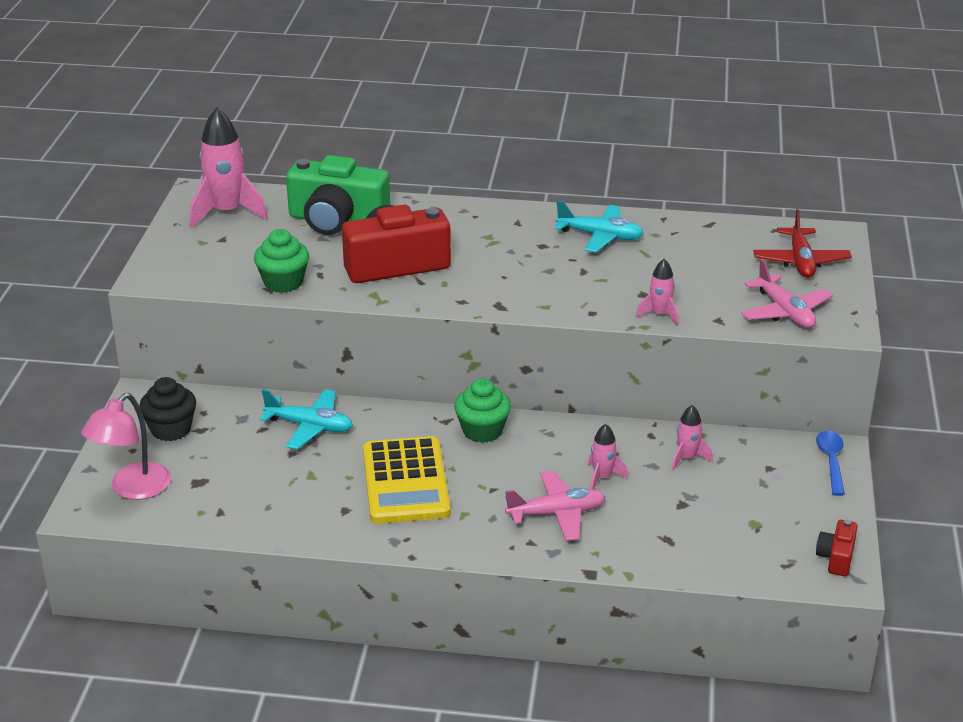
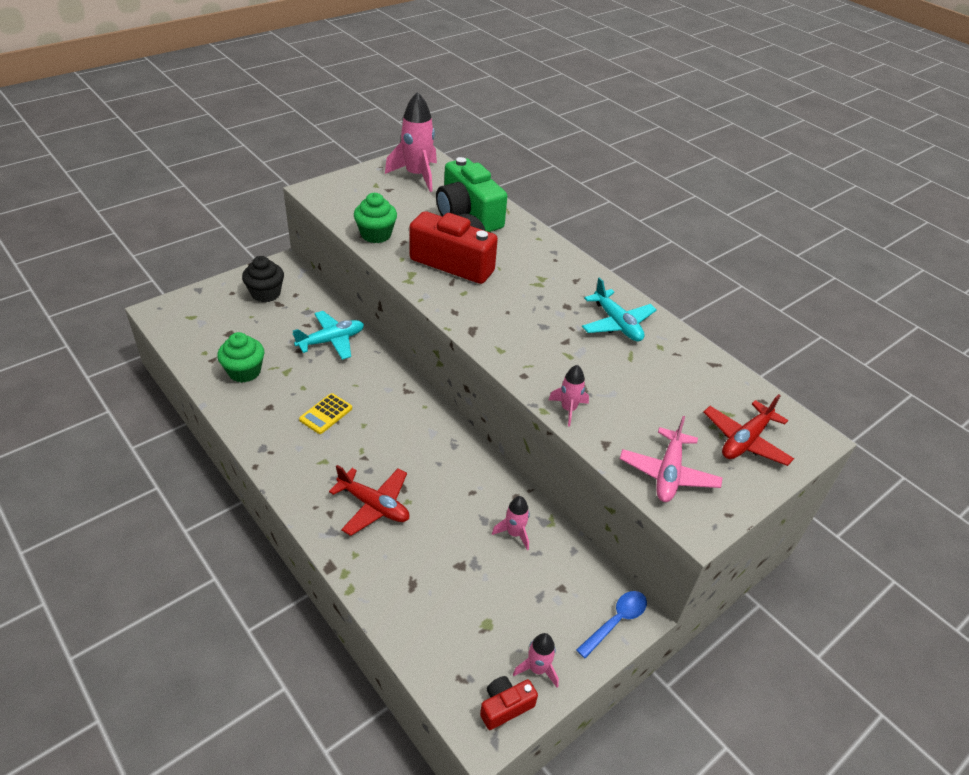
camera: 40 degrees right, 10 degrees up
pink lamp [81,393,171,500] -> none
turquoise plane [259,389,353,450] -> turquoise plane turned 90 degrees counterclockwise [292,311,364,360]
yellow calculator [363,436,451,524] -> yellow calculator [299,393,352,434], size x0.49
green cupcake [454,378,511,443] -> green cupcake moved to [217,332,264,383]
pink plane [505,471,605,541] -> red plane [329,465,409,536]
pink rocket [588,424,628,490] -> pink rocket moved to [513,633,559,687]

